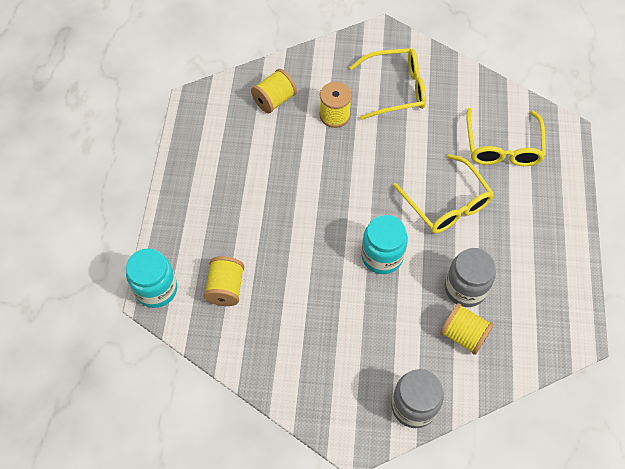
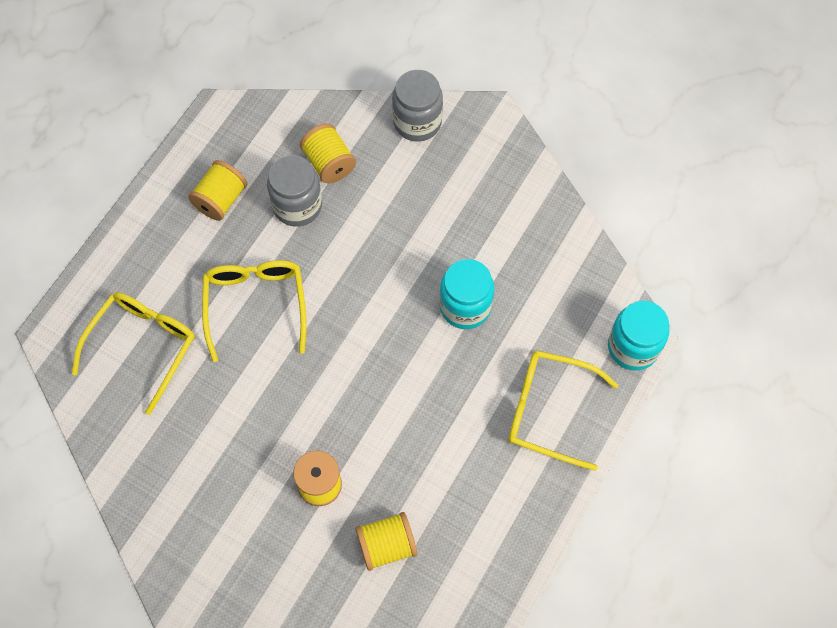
camera: 155 degrees left, 5 degrees up
yellow spool [204,256,244,306] -> yellow spool moved to [188,160,247,221]
yellow glasses [350,48,426,120] -> yellow glasses moved to [508,351,619,471]
turquoise jar [361,215,408,274] -> turquoise jar moved to [440,259,494,329]

